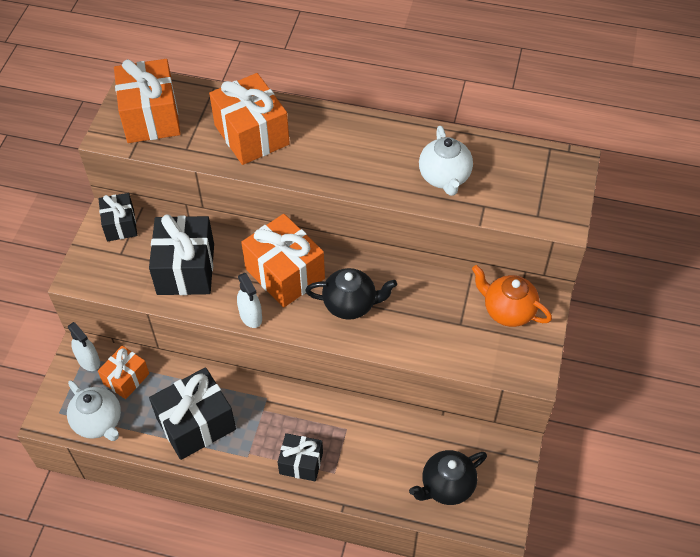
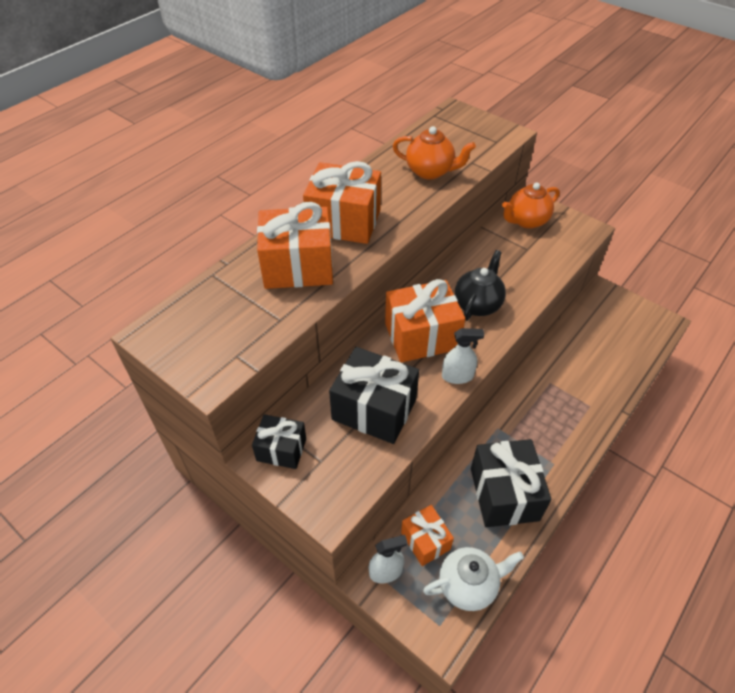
camera: 65 degrees left, 5 degrees down
orange gift [114,59,181,143] -> orange gift moved to [303,161,381,244]
black gift [278,433,323,481] -> none
black teapot [409,450,487,505] -> none
white teapot [419,126,473,196] -> orange teapot [393,126,476,180]

